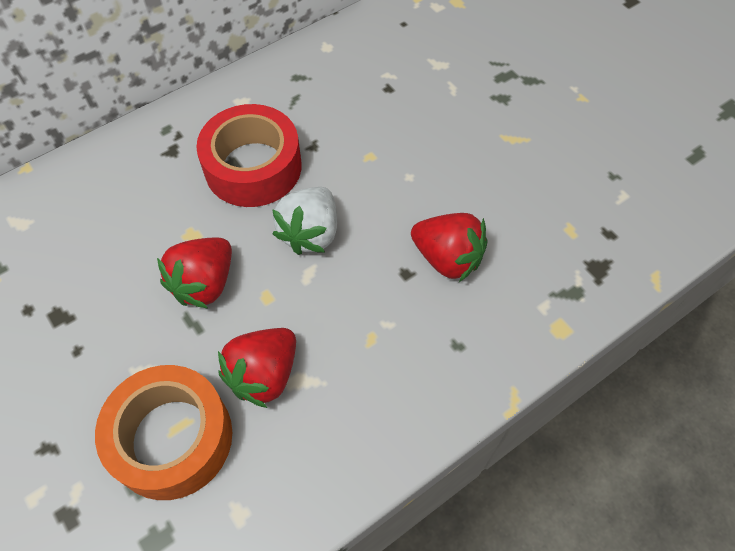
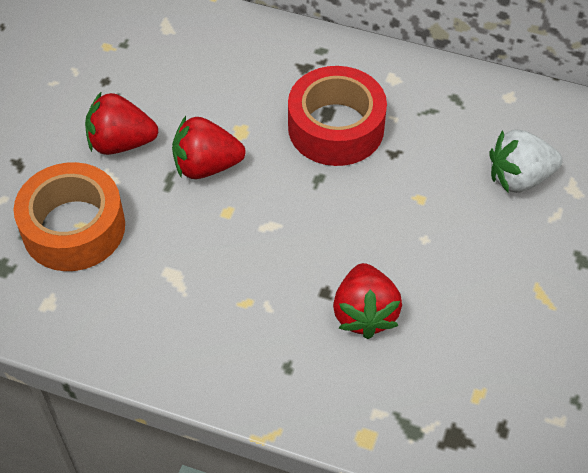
camera: 55 degrees right, 5 degrees down
red strawberry [218,328,296,408] -> red strawberry moved to [85,91,158,155]
white strawberry [272,187,337,255] -> white strawberry moved to [489,130,563,193]

